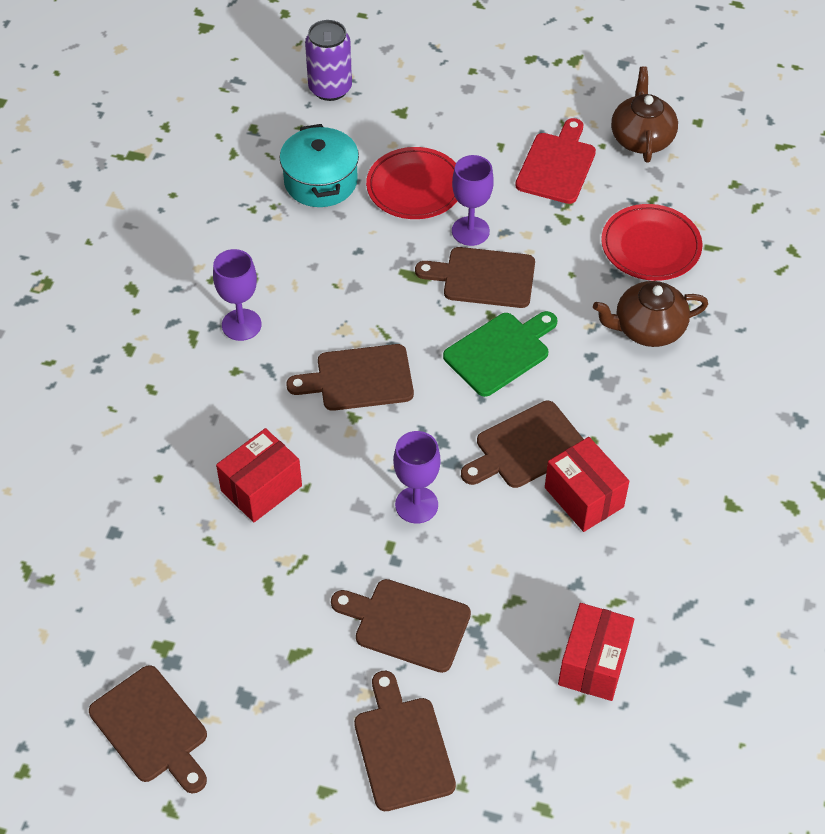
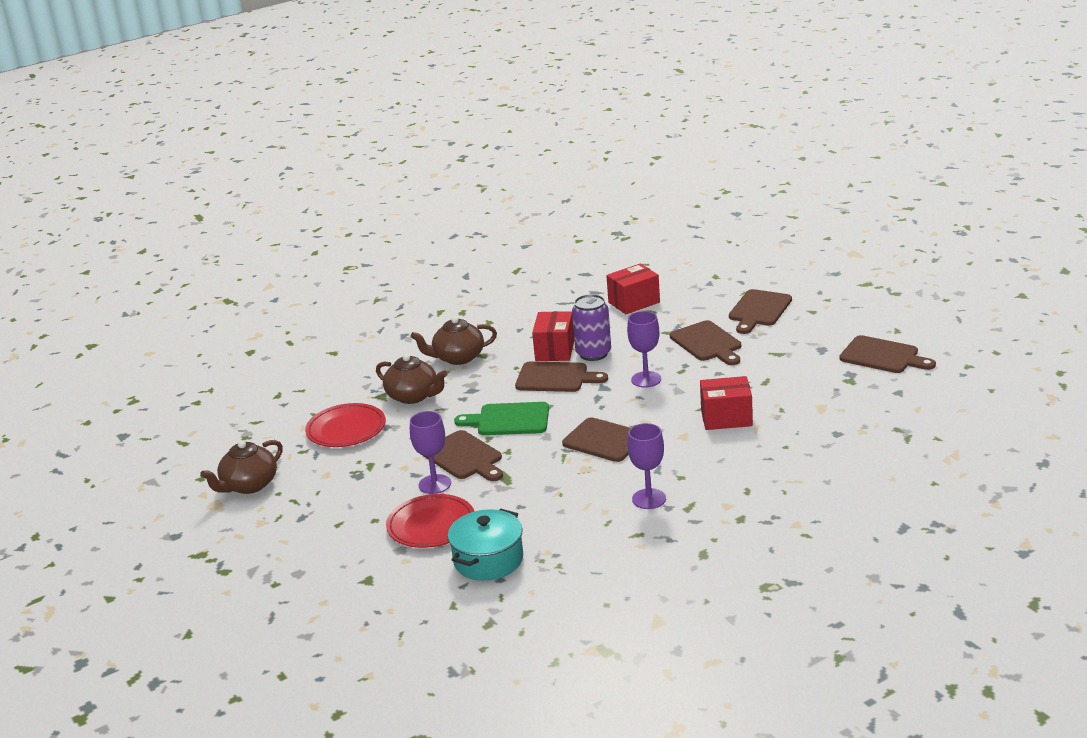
camera: 135 degrees left, 25 degrees down
brown cutting board [89,665,207,793] -> brown cutting board turned 120 degrees clockwise [840,335,936,373]
purple can [305,20,352,101] -> purple can moved to [572,294,611,361]
red cutting board [515,118,596,204] -> none
none -> brown teapot [410,316,497,365]

